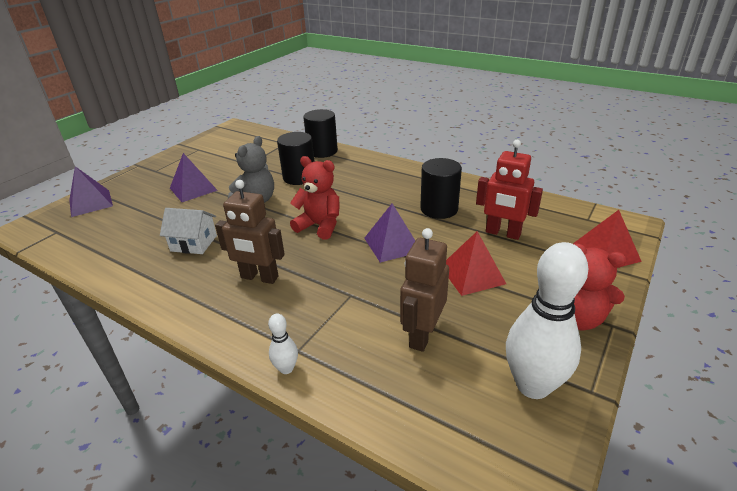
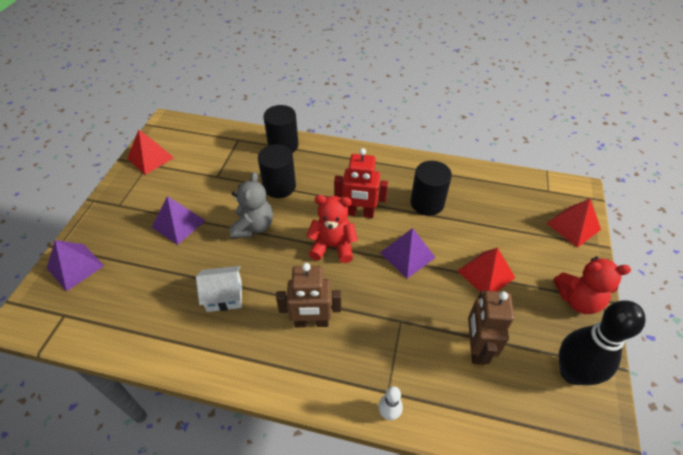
camera: 20 degrees left, 15 degrees up
red robot [476,140,543,240] -> red robot moved to [334,148,388,218]
white bowling pin [506,242,588,399] -> black bowling pin [559,300,646,385]
none -> red pyramid [127,130,174,175]

